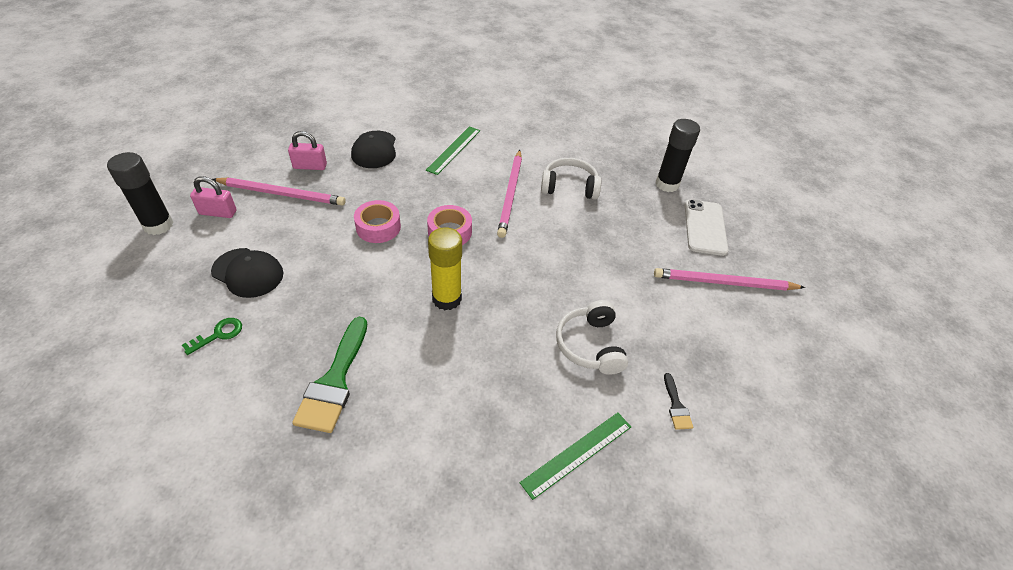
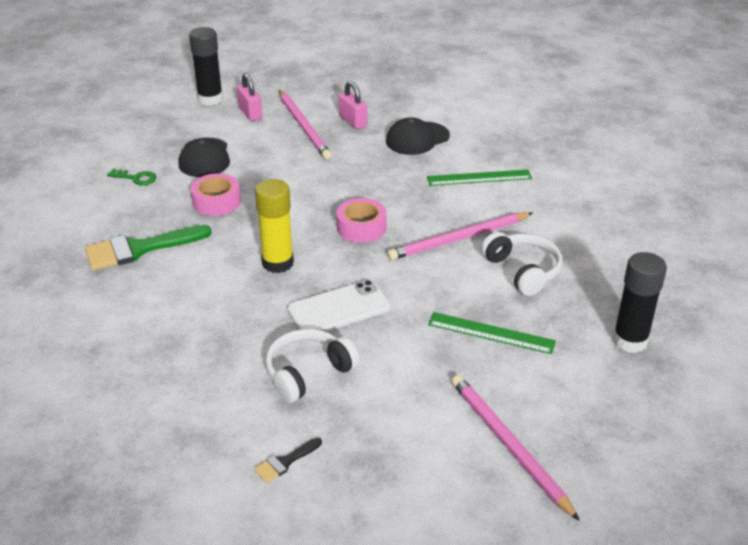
camera: 60 degrees right, 10 degrees down
pink tape [354,200,401,243] -> pink tape moved to [190,173,241,216]
green ruler [520,412,631,500] -> green ruler moved to [428,312,556,354]
white phone [685,199,728,256] -> white phone moved to [287,280,391,332]

